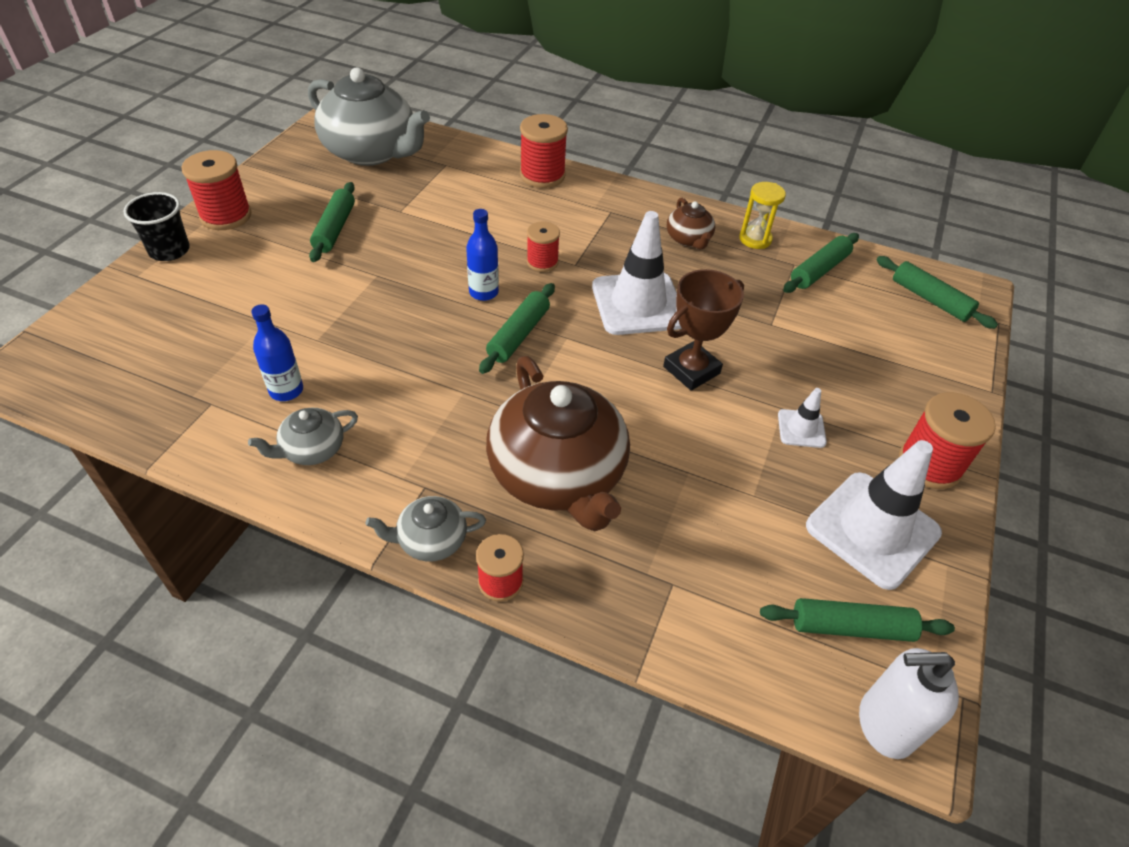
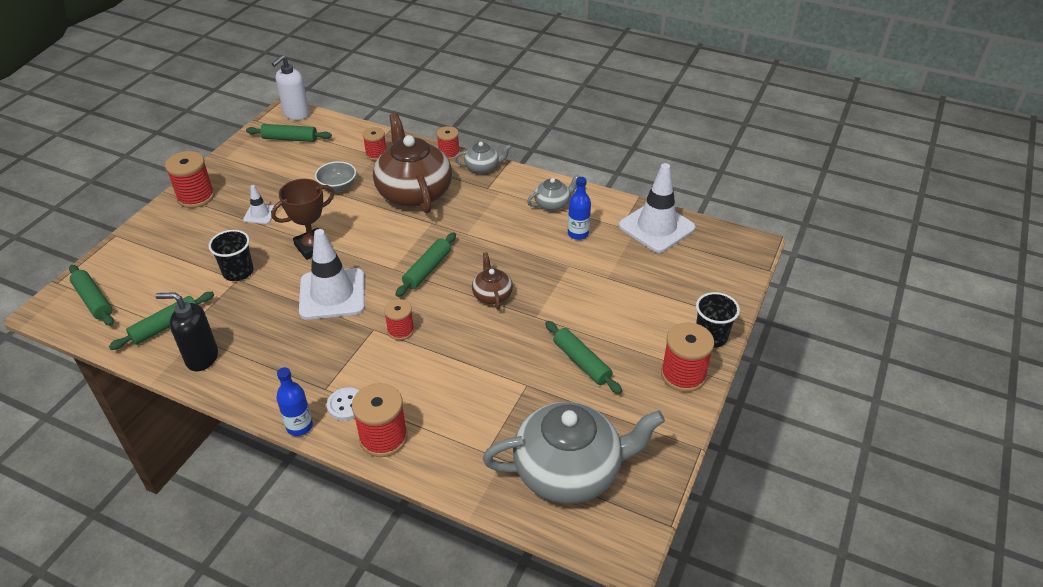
camera: 175 degrees left, 5 degrees down
grey teapot [308,67,430,166] -> grey teapot turned 135 degrees clockwise [483,402,665,504]
green rolling pin [309,182,355,262] -> green rolling pin turned 45 degrees counterclockwise [545,321,622,394]
blue bottle [466,209,499,301] -> blue bottle moved to [276,367,313,436]
brown teapot [667,198,715,249] -> brown teapot moved to [472,252,513,309]
yellow hourglass [739,182,786,249] -> black soap dispenser [155,292,218,371]
white traffic cone [806,440,942,590] -> white traffic cone moved to [619,163,695,253]
white soap dispenser [859,648,959,759] -> white soap dispenser turned 120 degrees clockwise [272,55,309,120]
none -> black cup [208,230,254,281]
none -> grey bowl [315,161,356,191]
none -> white button [327,387,359,421]
none -> red spool [363,127,386,161]

